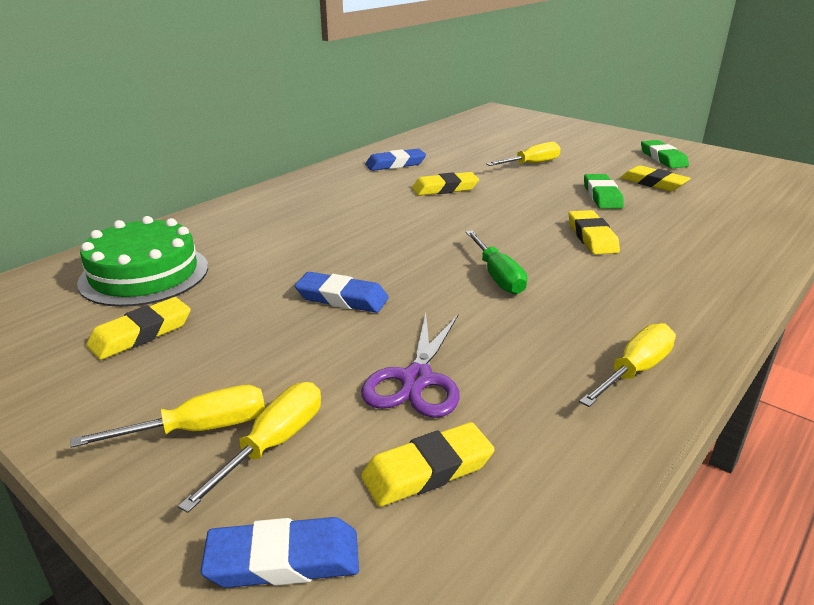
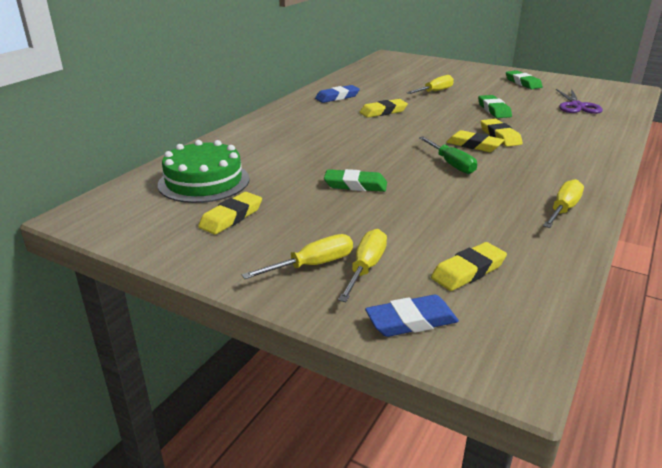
camera: 10 degrees left, 0 degrees up
blue eraser [295,272,389,313] -> green eraser [324,169,387,192]
purple scissors [361,313,460,418] -> purple scissors moved to [556,89,603,114]
yellow eraser [620,165,691,191] -> yellow eraser moved to [446,130,504,152]

